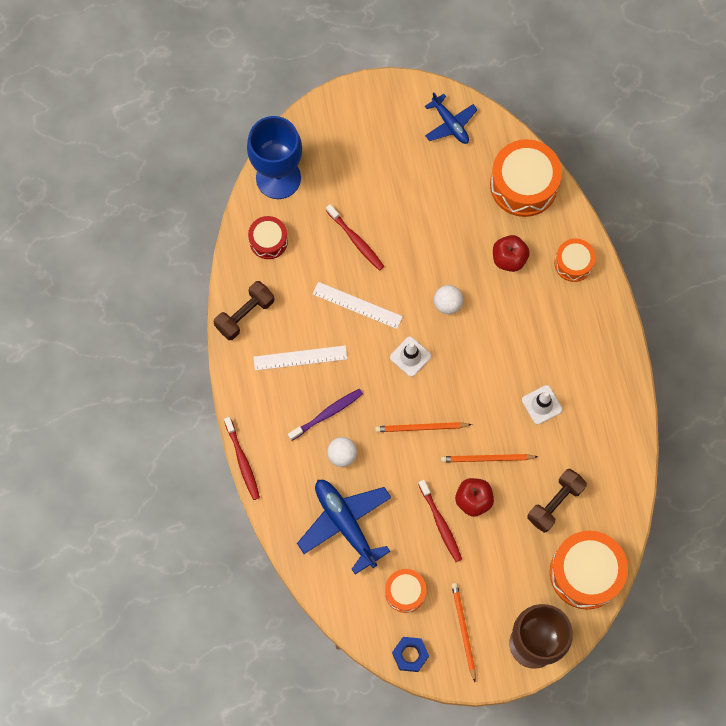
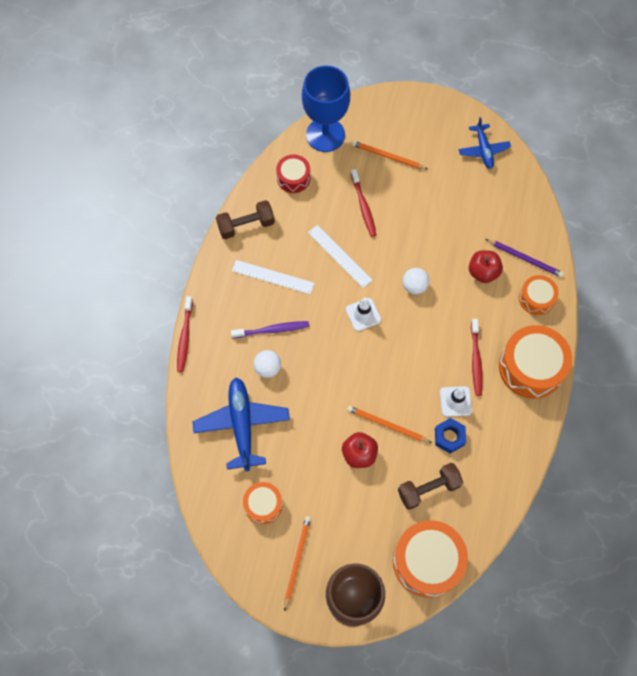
camera: 25 degrees right, 5 degrees down
orange pencil [375,422,472,432] -> orange pencil moved to [352,141,429,170]
blue nut [392,637,429,672] -> blue nut moved to [435,418,466,454]
red toothbrush [418,480,462,562] -> red toothbrush moved to [471,319,483,396]
orange drum [490,139,562,217] -> orange drum moved to [499,325,572,399]
none -> purple pencil [486,239,564,277]

